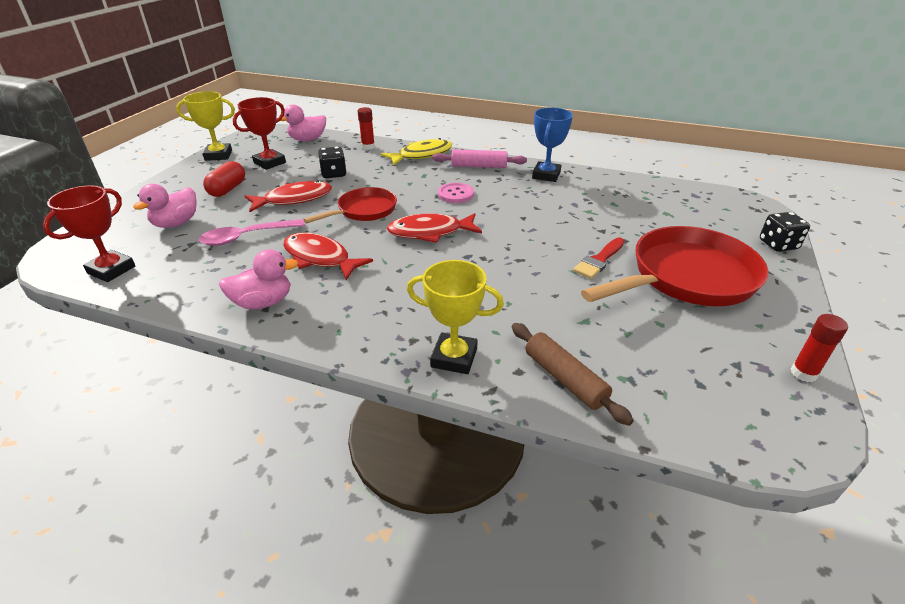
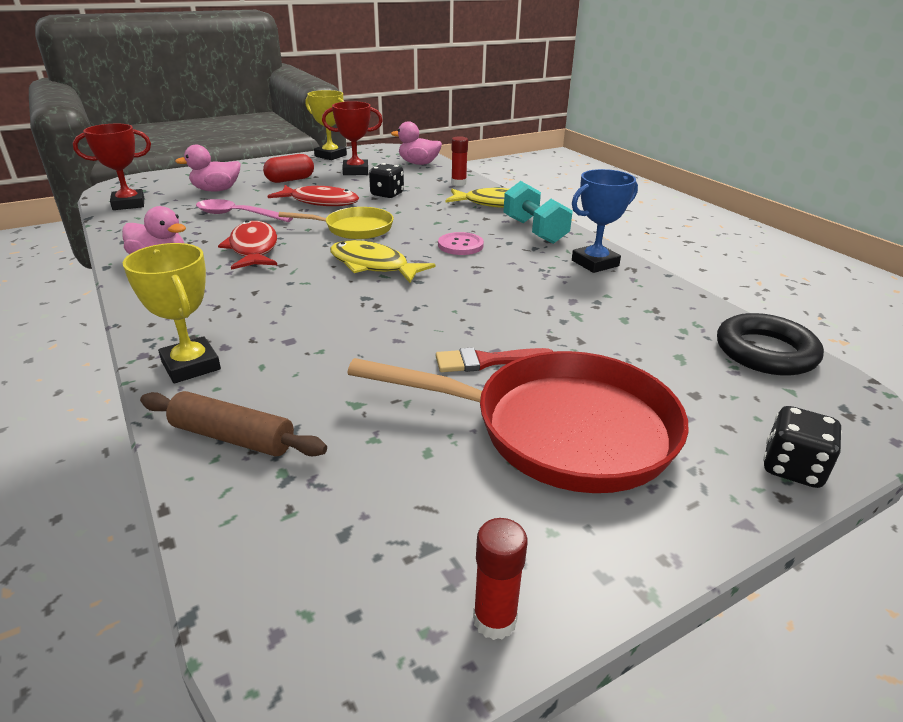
camera: 40 degrees right, 5 degrees down
red pan [303,187,397,223] -> yellow pan [279,207,394,240]
red fish [387,213,482,243] -> yellow fish [330,240,436,283]
pink rolling pin [432,149,527,168] -> turquoise dumbbell [503,181,573,244]
brown rolling pin [512,323,634,426] -> brown rolling pin turned 75 degrees counterclockwise [140,391,327,456]
none -> black ring [717,313,824,376]

